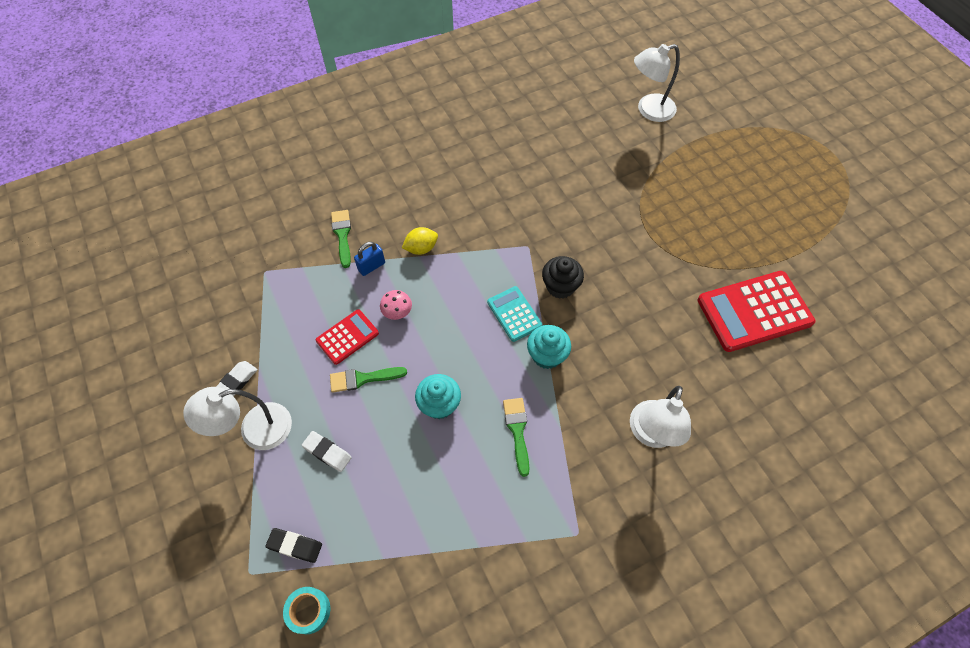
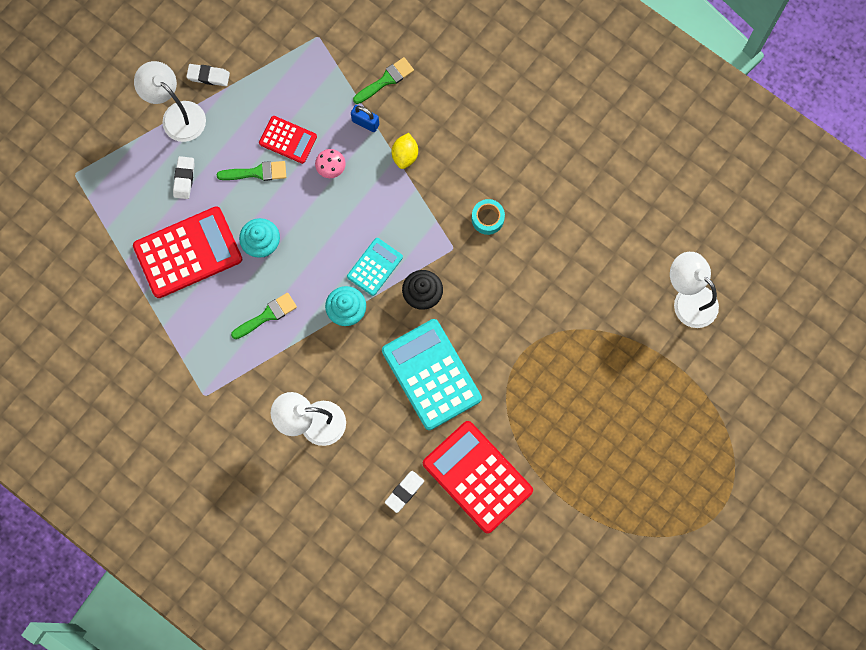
camera: 65 degrees right, 15 degrees up
black eraser [265,528,322,563] -> none
turquoise tape [283,587,330,634] -> turquoise tape moved to [472,199,505,235]
green brush [330,367,407,393] -> green brush turned 120 degrees clockwise [217,161,286,181]
yellow lemon [402,227,438,255] -> yellow lemon turned 60 degrees clockwise [392,133,418,169]
none -> red calculator [133,207,242,298]
none -> turquoise calculator [382,319,482,430]
none -> white eraser [385,471,424,513]

